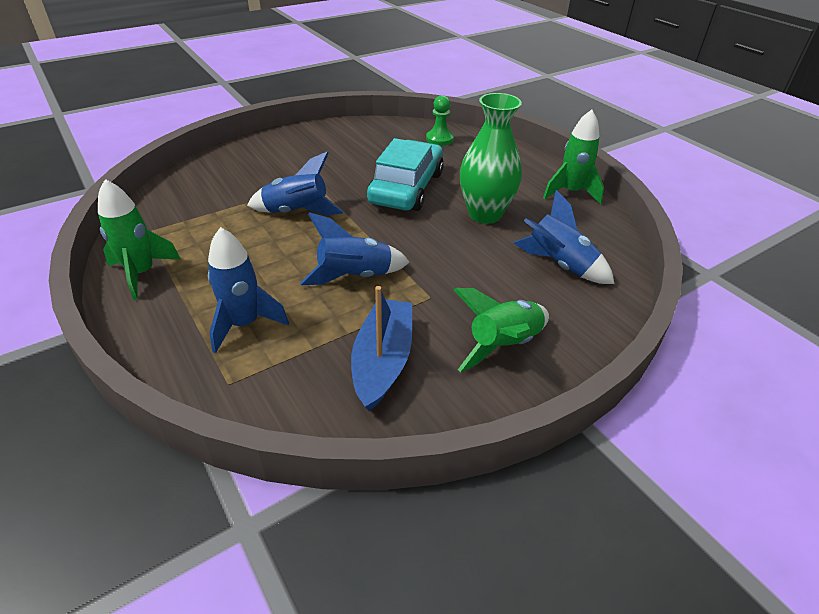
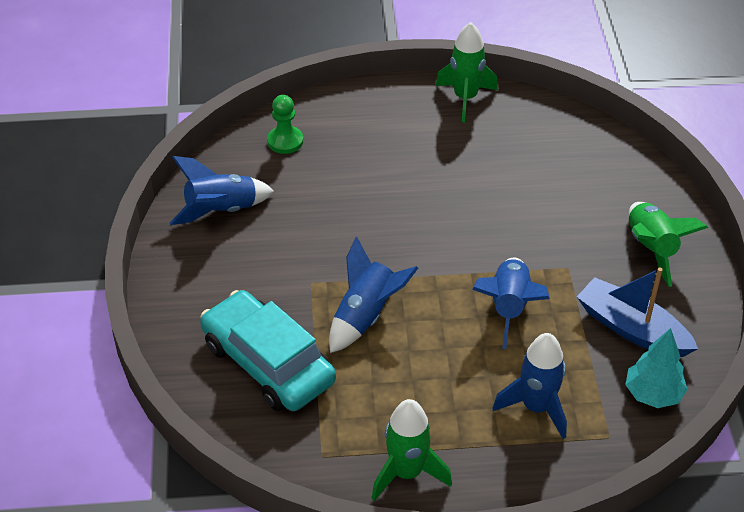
camera: 60 degrees left, 5 degrees up
turquoise car [367,138,444,211] -> turquoise car moved to [200,290,336,411]
green vase [460,93,522,224] -> none
blue rocket [514,190,614,284] -> blue rocket moved to [170,156,274,225]
none -> turquoise tree [625,328,688,408]

